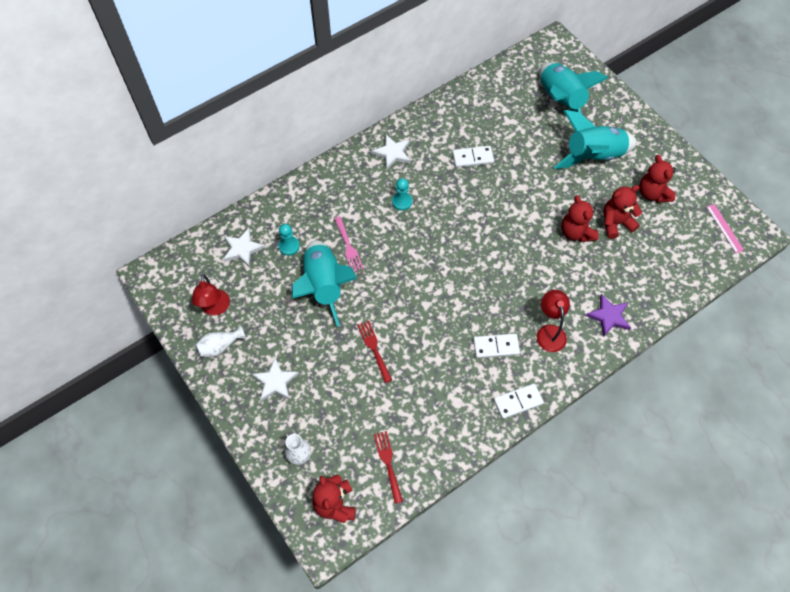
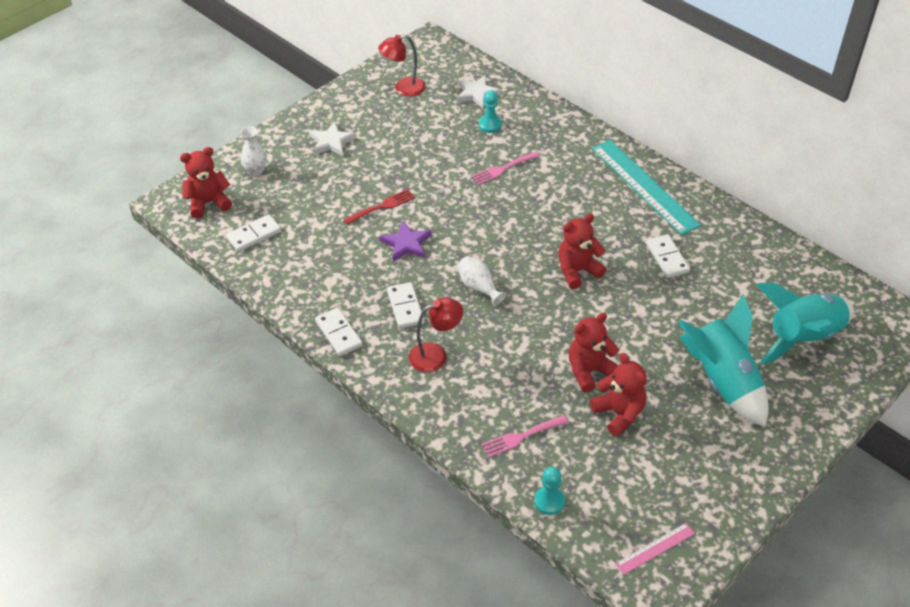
camera: 80 degrees right, 15 degrees down
white vase [195,326,246,357] -> white vase moved to [457,256,506,306]
turquoise rocket [292,240,357,327] -> none
white star [372,135,411,170] -> turquoise ruler [592,140,701,235]
red fork [374,431,403,504] -> white domino [226,214,281,252]
turquoise pawn [392,178,412,211] -> turquoise pawn moved to [534,467,565,515]
purple star [586,294,631,336] -> purple star moved to [379,221,431,262]
red teddy bear [639,155,676,203] -> red teddy bear moved to [558,213,606,289]
none -> pink fork [481,415,569,457]

